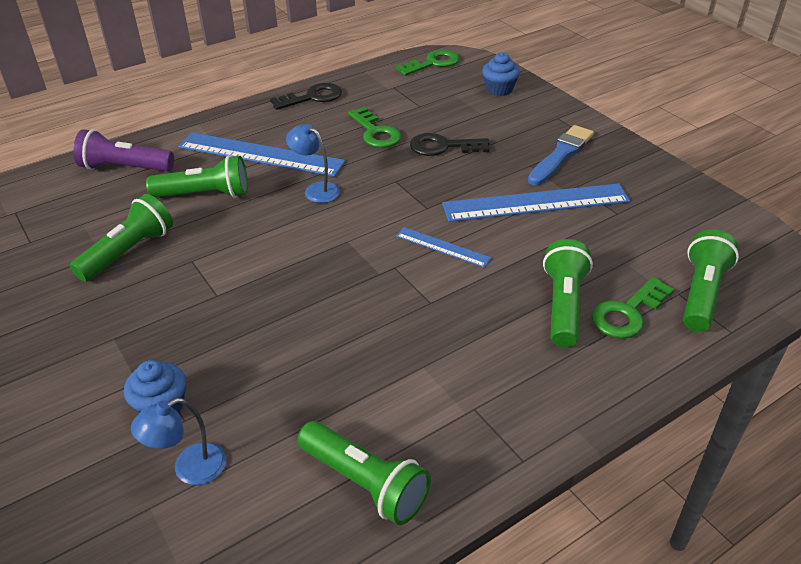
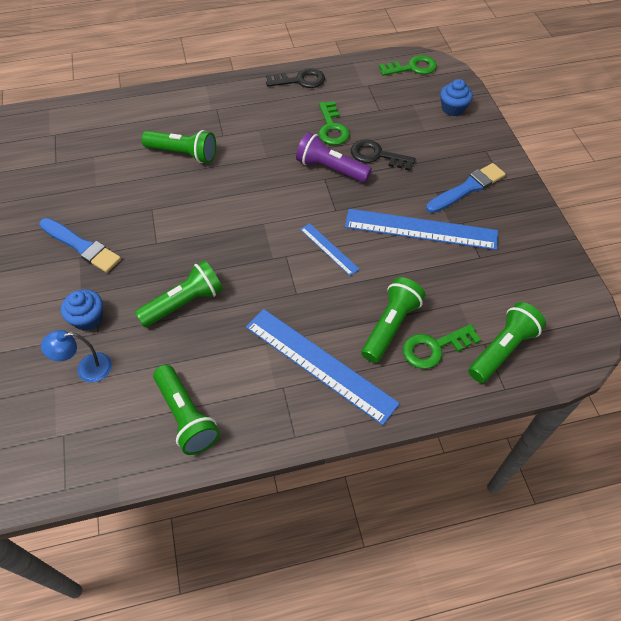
camera: 20 degrees right, 15 degrees up
green flashlight [70,194,173,282] -> green flashlight moved to [135,260,223,327]
purple flashlight [73,129,174,171] -> purple flashlight moved to [296,132,372,183]
blue ruler [178,132,345,177] -> blue ruler moved to [246,309,400,425]
blue lamp [286,124,340,203] -> none
none -> blue brush [39,218,121,273]

